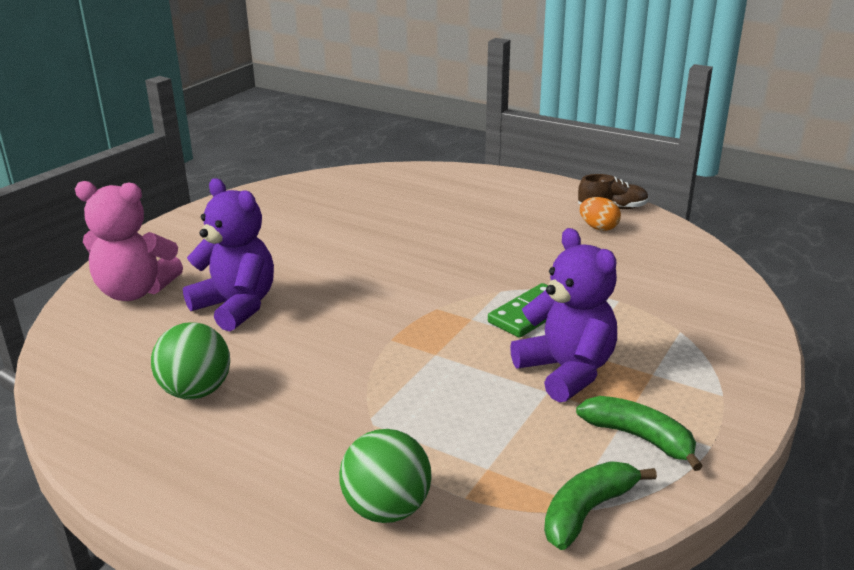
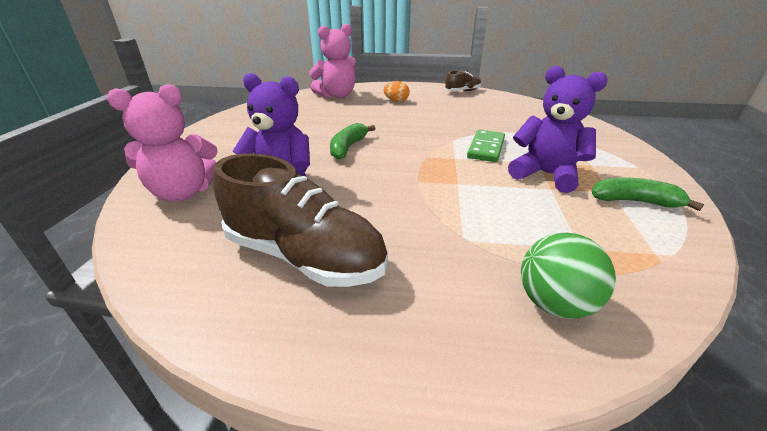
camera: 25 degrees left, 5 degrees up
green ball [151,322,230,400] -> brown shoe [213,153,388,287]
green banana [544,461,657,550] -> green banana moved to [330,123,376,160]
orange egg [580,197,621,231] -> orange egg moved to [384,81,410,102]
none -> pink teddy bear [309,24,356,98]

